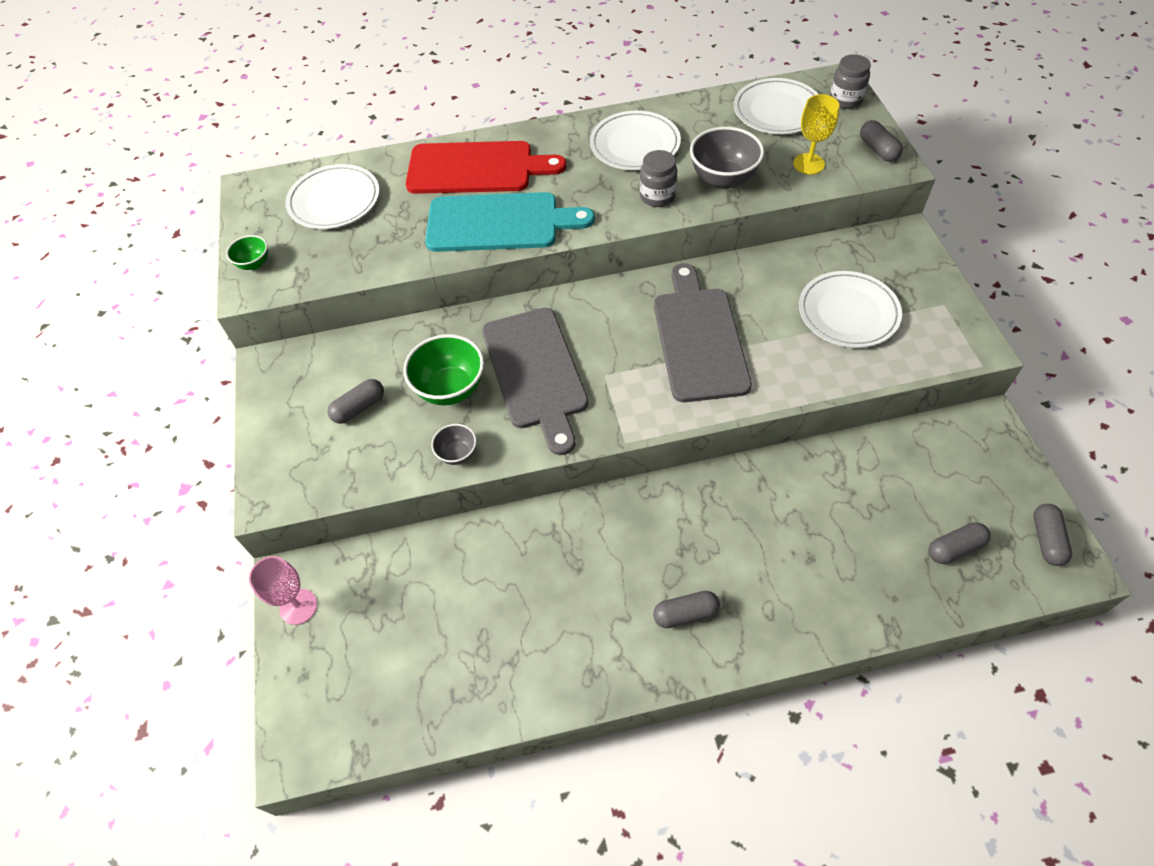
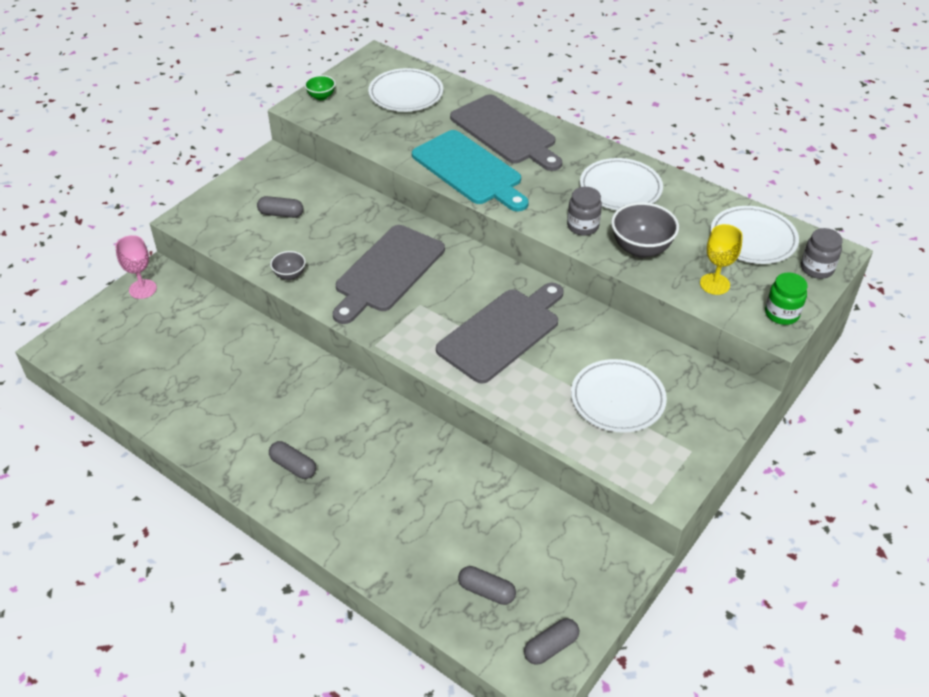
camera: 45 degrees right, 10 degrees down
green bowl [403,334,484,405] -> none
red cutting board [406,141,566,194] -> grey cutting board [450,94,562,171]
grey capsule [860,120,903,162] -> green jar [765,272,808,325]

